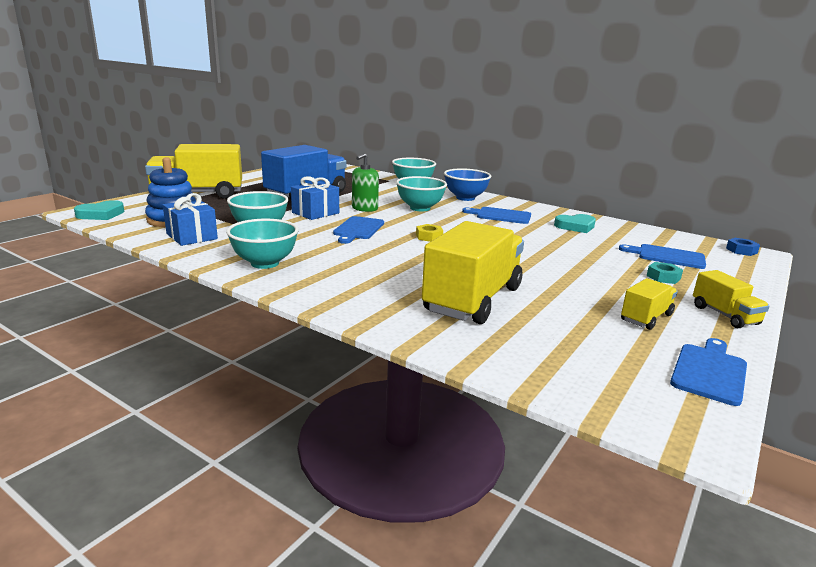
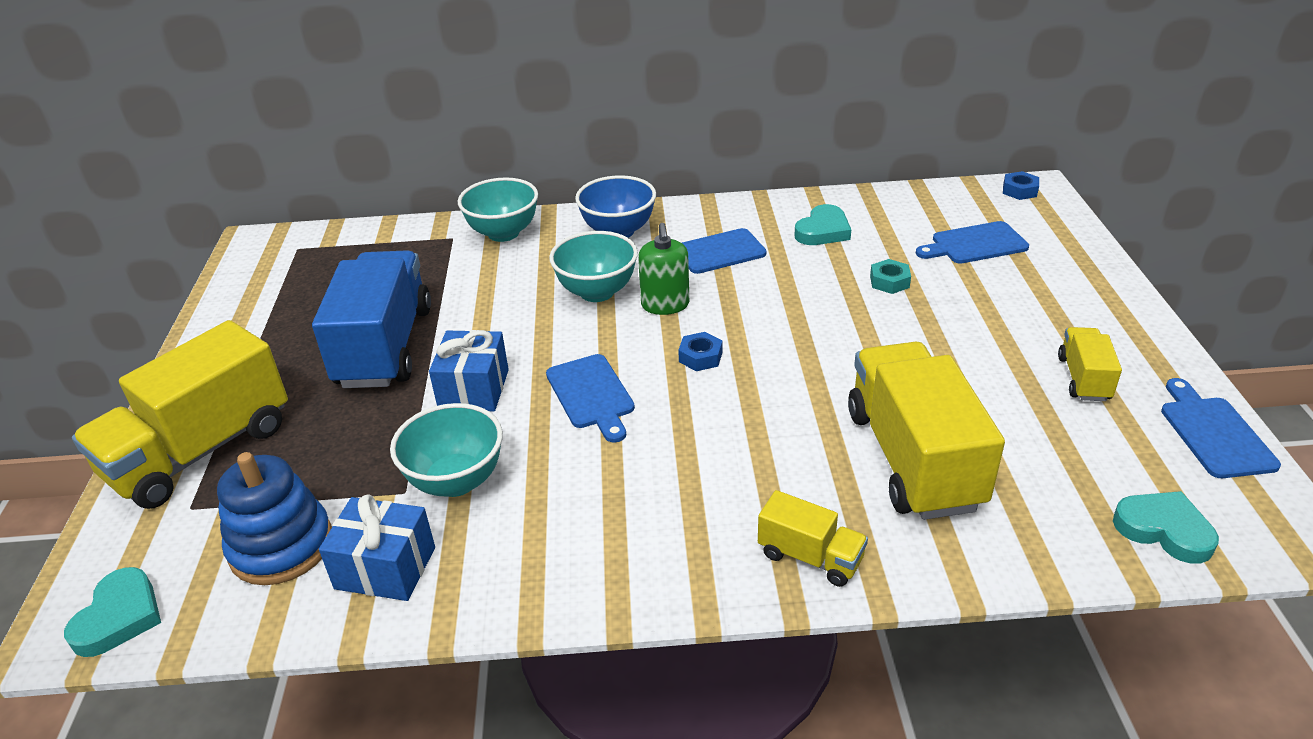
camera: 35 degrees left, 15 degrees up
turquoise bowl [226,219,299,269] -> none
green soap dispenser [352,153,379,212] -> green soap dispenser moved to [638,223,689,315]
yellow nut [416,224,443,242] -> blue nut [678,332,722,371]
turquoise nut [647,262,683,284] -> turquoise nut moved to [870,259,911,294]
yellow truck [693,270,770,329] -> yellow truck moved to [758,490,868,587]
none -> turquoise heart [1113,491,1219,564]

